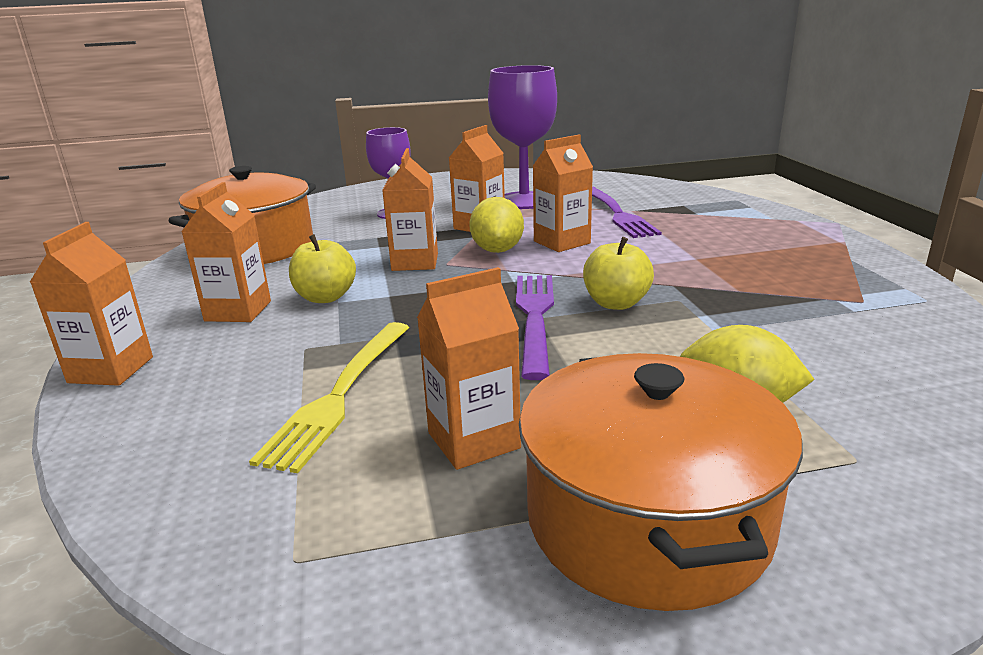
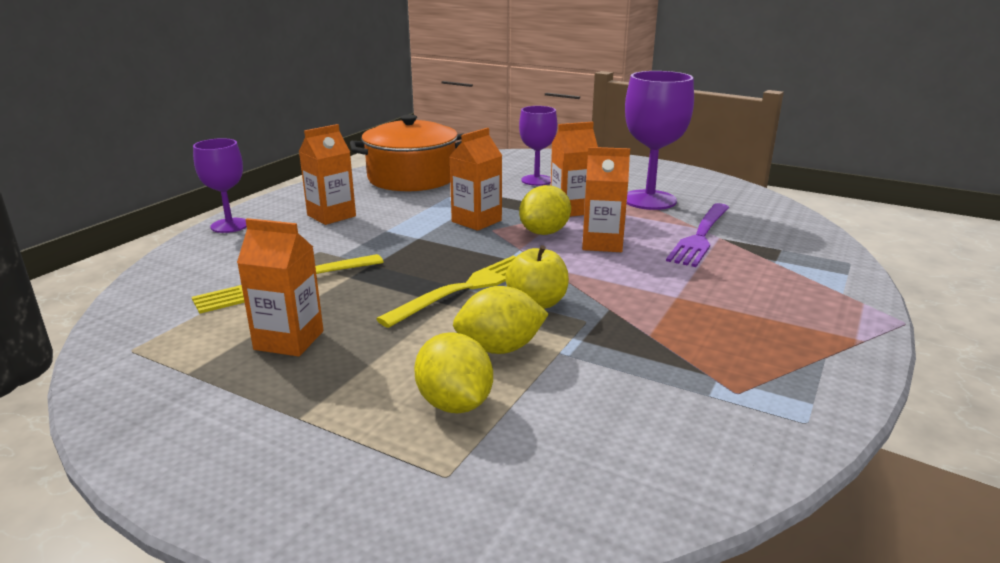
camera: 40 degrees right, 0 degrees up
orange carton [30,222,153,386] -> purple goblet [193,138,247,233]
yellow apple [289,234,356,303] -> none
purple fork [516,275,554,380] -> yellow fork [376,256,515,328]
orange pot [519,353,803,611] -> none
none -> yellow lemon [453,286,549,354]

